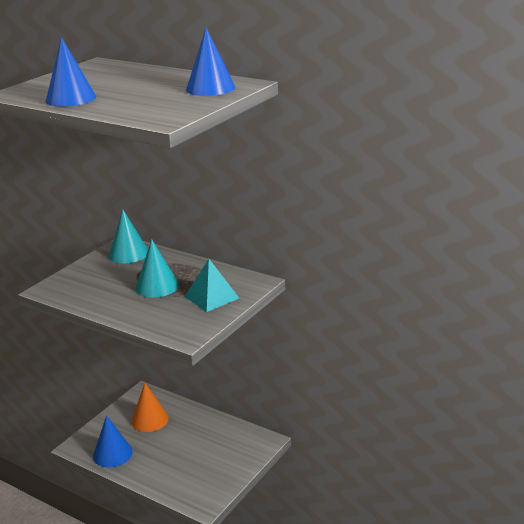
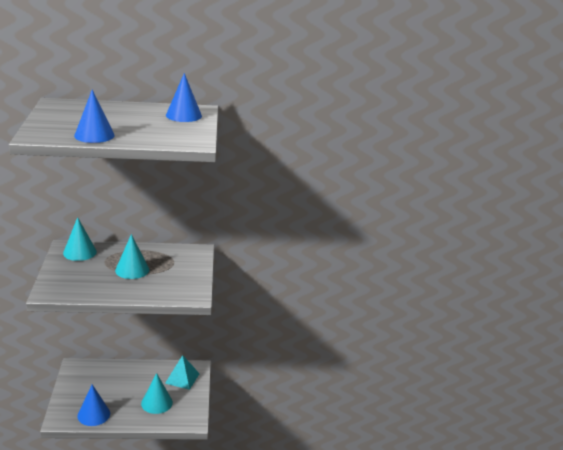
camera: 40 degrees left, 0 degrees up
orange cone [131,383,169,432] -> none
turquoise pyramid [185,259,240,312] -> turquoise pyramid moved to [165,355,200,390]
none -> turquoise cone [141,373,173,414]

